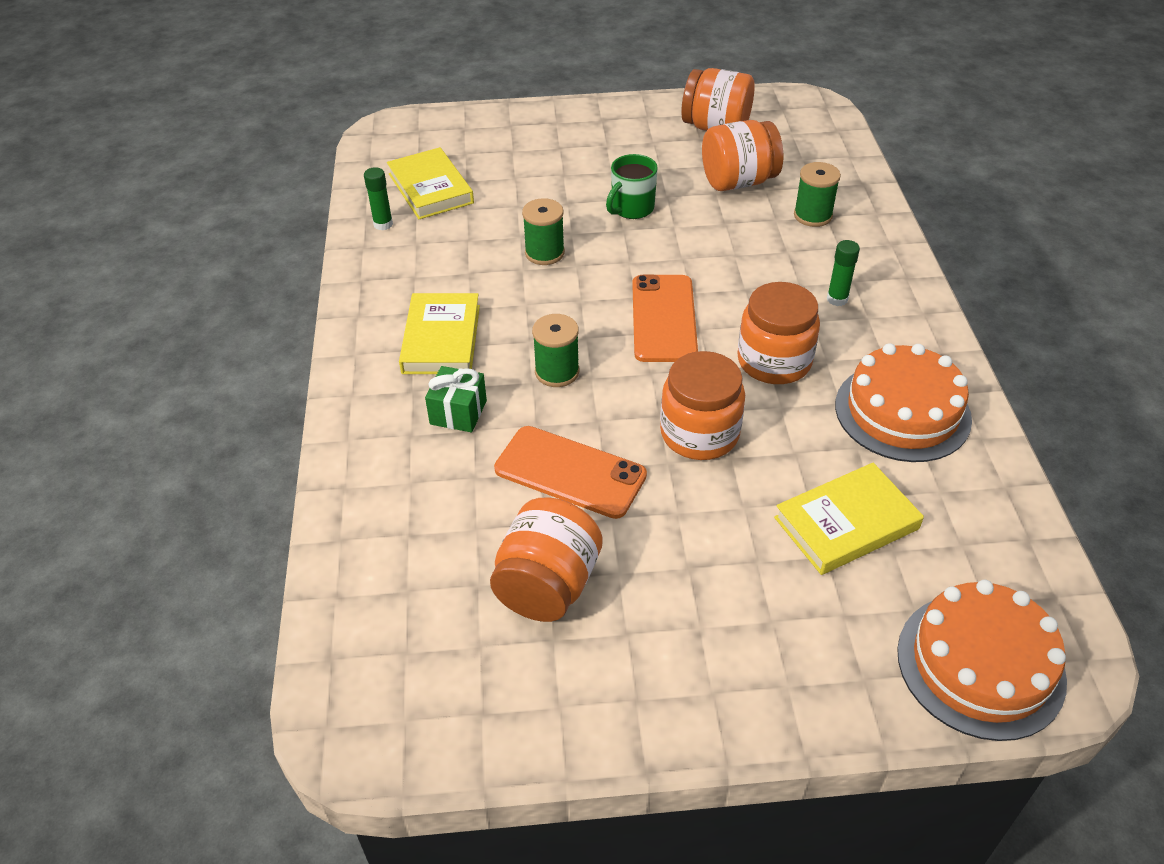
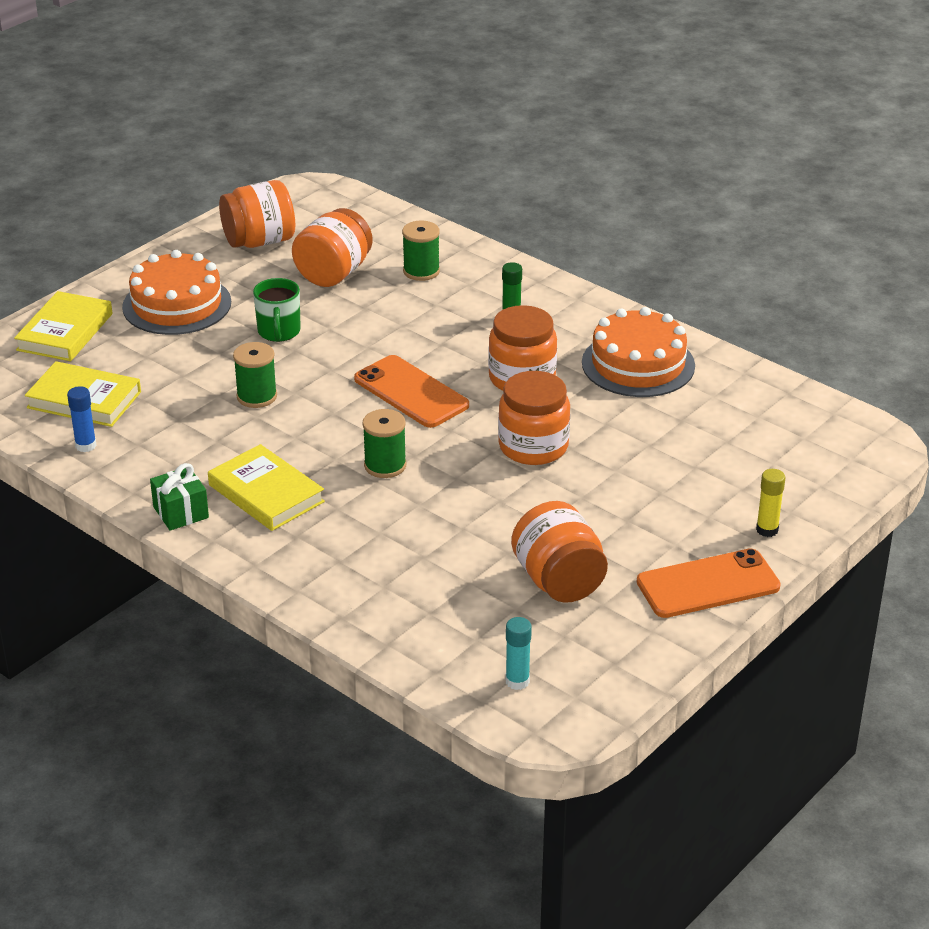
camera: 45 degrees left, 10 degrees down
green glue stick [364,167,393,230] -> blue glue stick [67,386,96,452]
green gift [425,366,487,432] -> green gift moved to [150,463,209,531]
orange phone [494,426,647,519] -> orange phone moved to [637,548,781,618]
yellow book [774,463,924,575] -> yellow book moved to [14,291,112,361]
orange cake [897,580,1067,741] -> orange cake moved to [122,250,231,335]
none -> turquoise glue stick [505,617,532,690]
none -> yellow glue stick [756,469,785,537]

